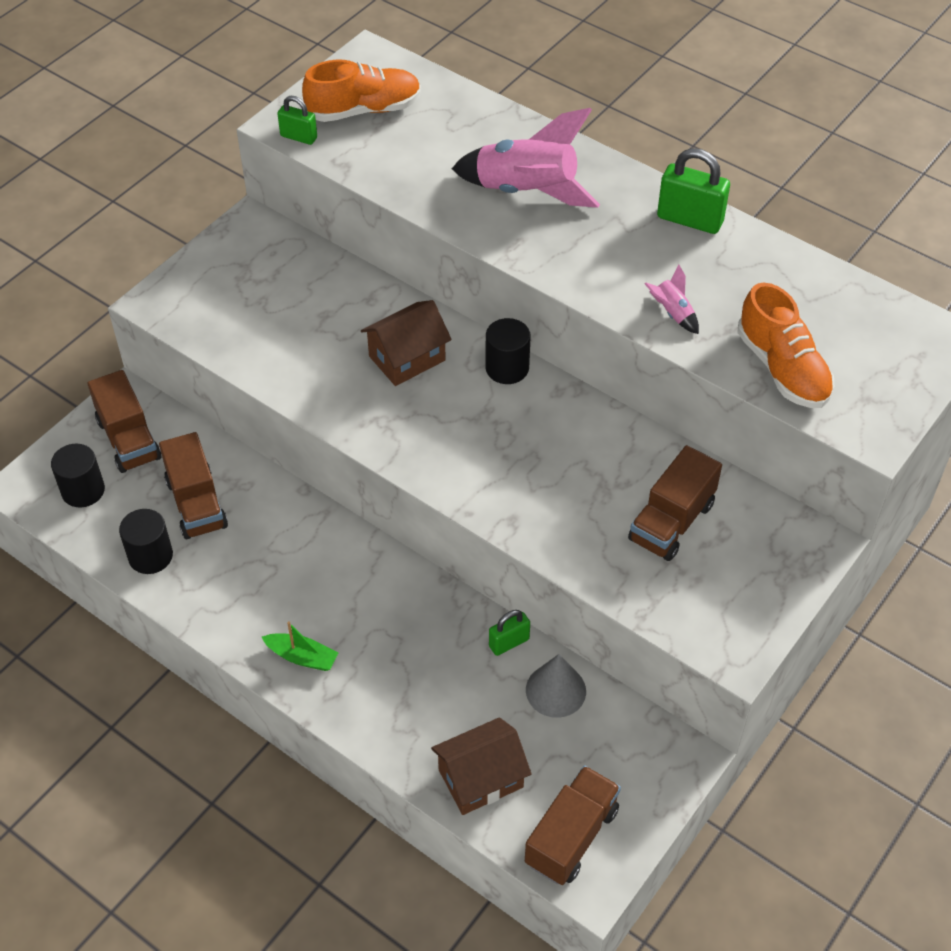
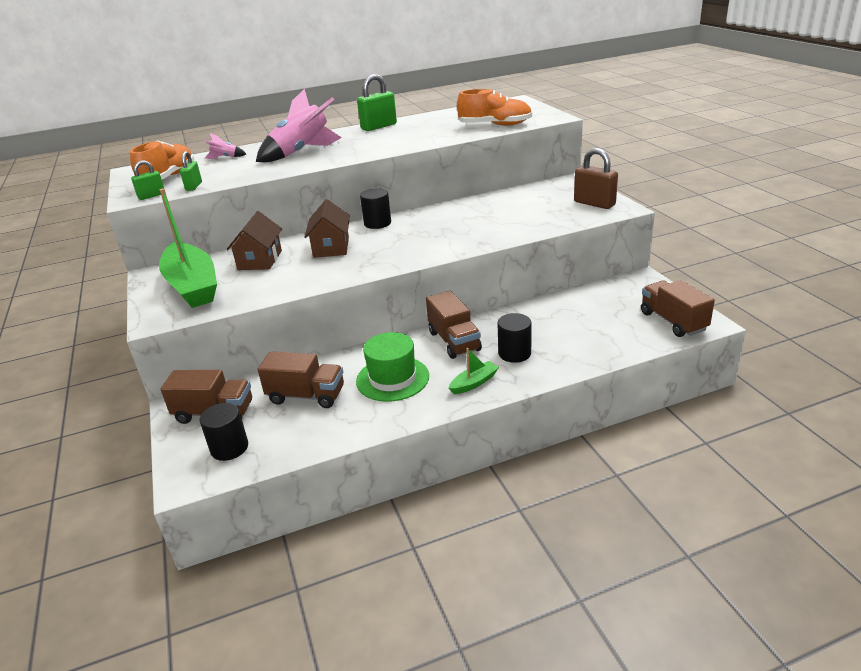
camera: 55 degrees left, 20 degrees down
black cylinder [119,509,173,574] -> black cylinder moved to [497,313,531,363]
brown house [431,717,532,815] -> brown house moved to [226,211,282,270]
green padlock [489,610,530,656] -> green padlock moved to [180,151,202,191]
grey cone [526,654,586,718] -> none
brown truck [628,445,722,561] -> brown truck moved to [426,291,482,359]
pink rocket [645,264,699,334] -> pink rocket moved to [204,133,246,159]
none -> green boat [159,188,217,308]
none -> green hat [356,332,429,402]
none -> brown padlock [574,148,618,209]

